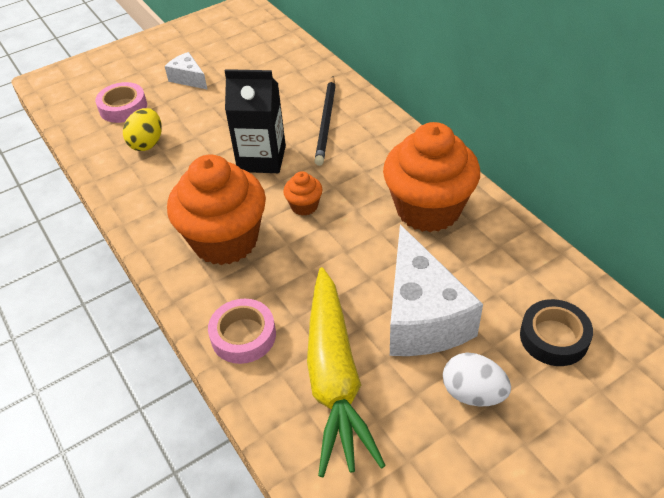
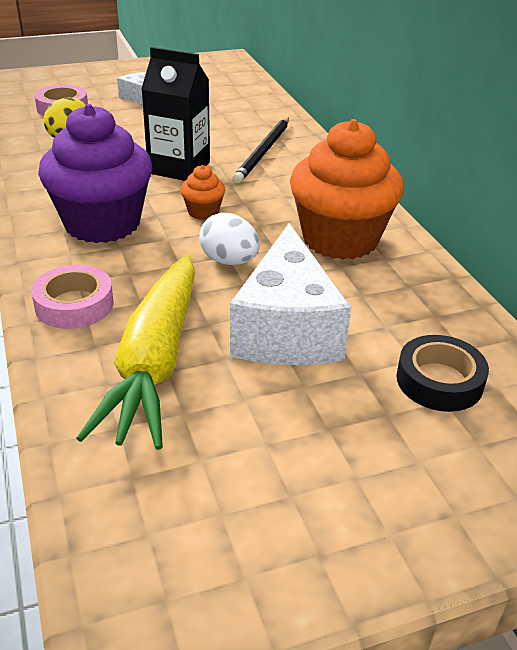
camera: 10 degrees right, 10 degrees down
orange cupcake [167,155,266,265] -> purple cupcake [38,104,152,243]
white egg [443,353,511,406] -> white egg moved to [199,213,260,265]

